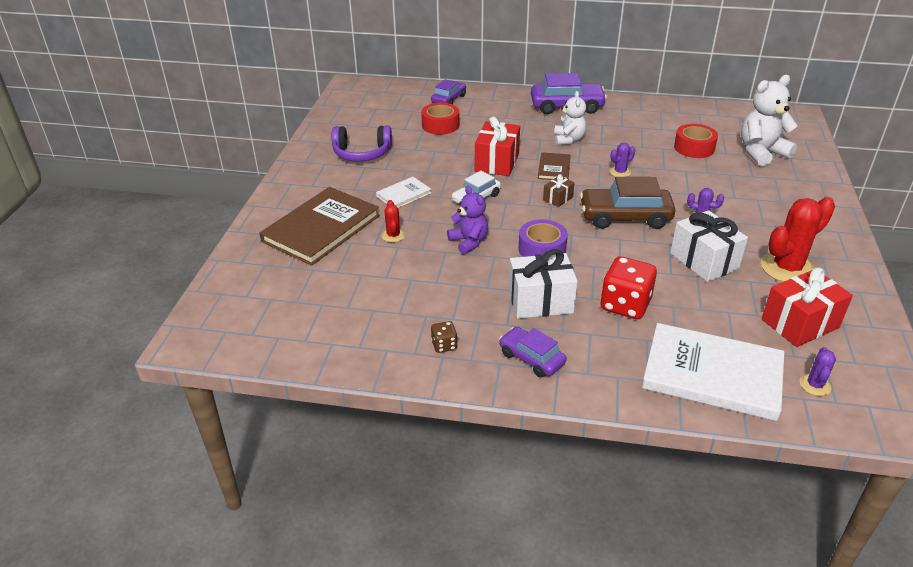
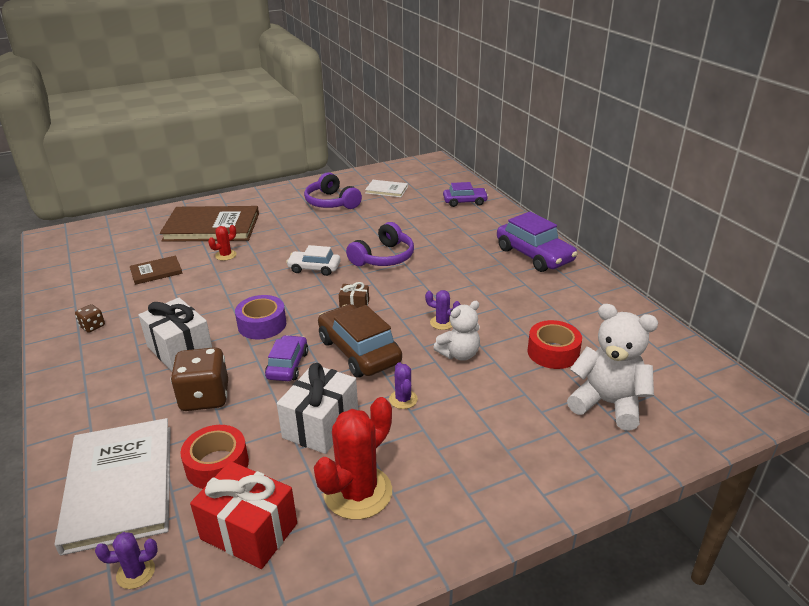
camera: 55 degrees right, 5 degrees down
white book [376,177,431,208] -> white book moved to [365,180,408,197]
red tape [421,103,459,135] -> red tape moved to [181,425,249,489]
purple teddy bear [447,186,488,254] -> none
red gift [475,116,520,176] -> purple headphones [346,222,414,266]
purple car [499,327,567,378] -> purple car moved to [265,335,308,381]
brown book [538,152,571,180] -> brown book moved to [130,256,182,285]
white teddy bear [554,91,586,146] -> white teddy bear moved to [433,301,480,361]
red dice [600,256,657,319] -> brown dice [171,347,228,411]
red cactus [761,197,835,282] -> red cactus turned 75 degrees counterclockwise [314,397,392,520]

